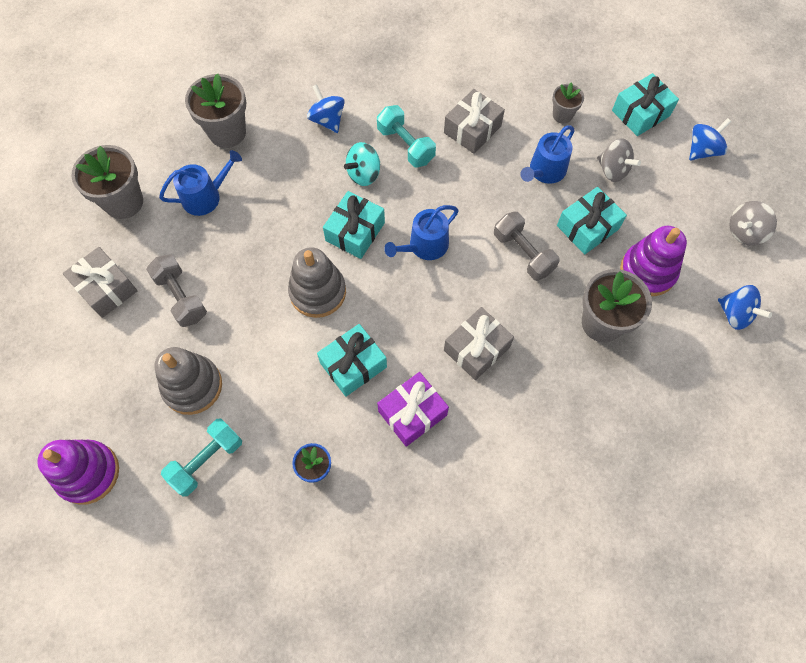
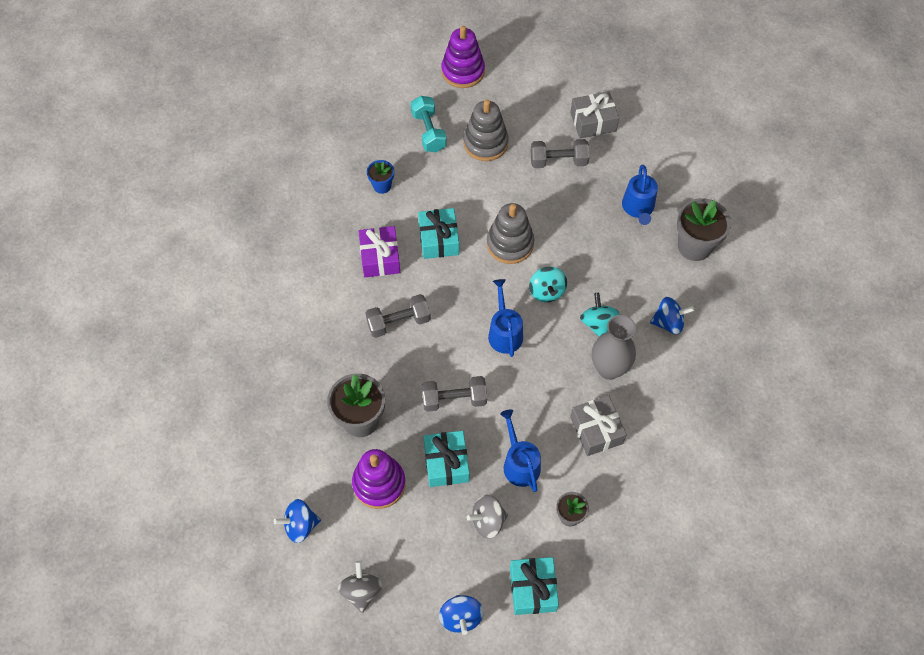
camera: 120 degrees right, 5 degrees down
grey flower pot [71,145,143,219] -> none
turquoise gift [323,191,385,259] -> turquoise spinning top [529,267,567,302]
turquoise dumbbell [377,105,436,167] -> grey vase [592,315,636,380]
grey gift [444,307,514,380] -> grey dumbbell [365,294,431,338]

